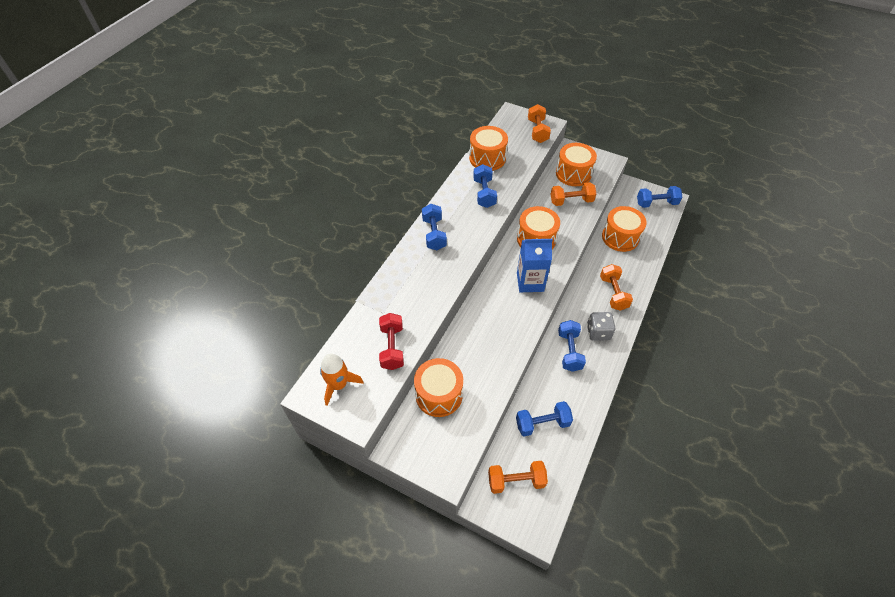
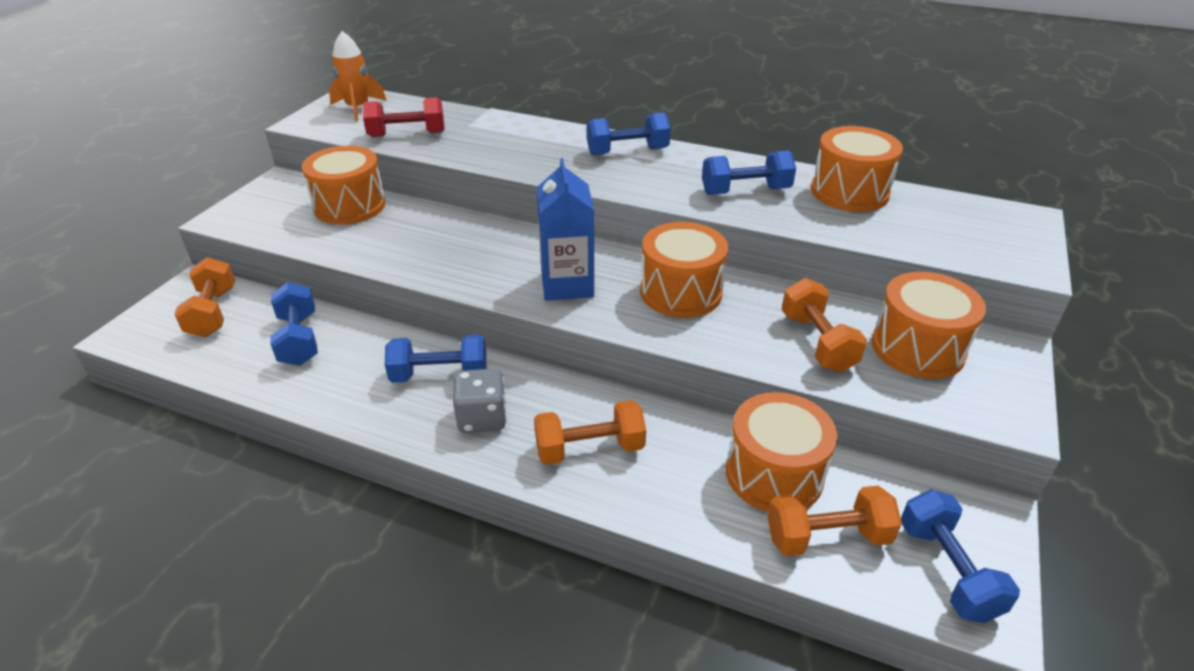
camera: 85 degrees right, 15 degrees down
orange dumbbell [528,104,551,143] -> orange dumbbell moved to [768,485,902,556]

